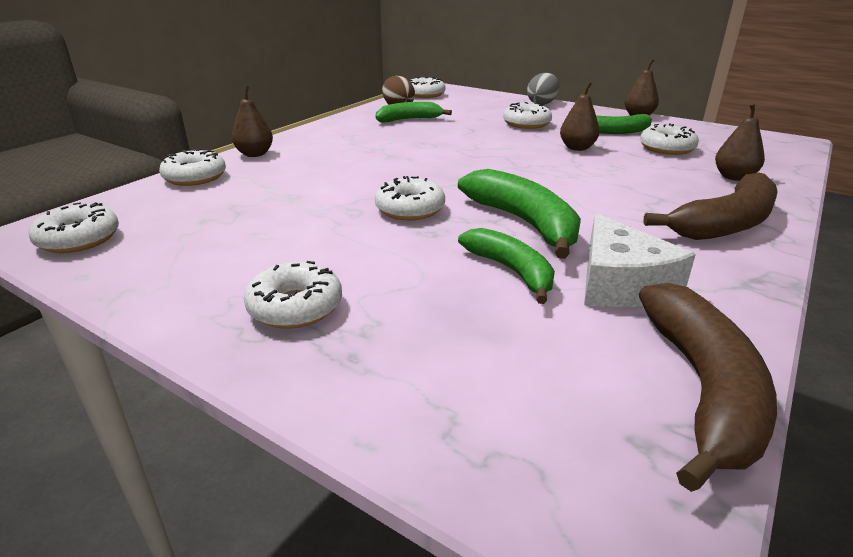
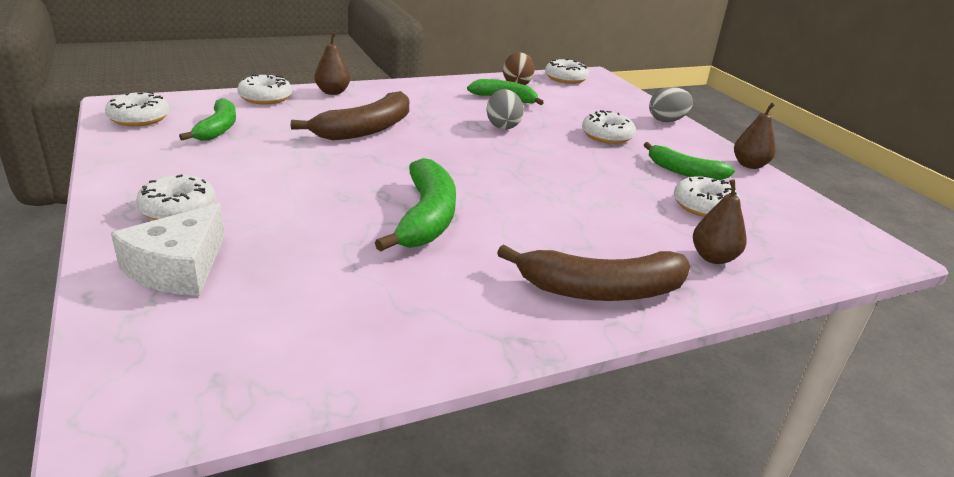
camera: 30 degrees right, 0 degrees up
white donut [375,176,445,221] -> none
green banana [458,228,555,304] -> green banana moved to [179,98,236,141]
brown pear [560,82,600,151] -> none
white cheese [584,213,696,307] -> white cheese moved to [111,203,225,296]
brown banana [639,283,777,492] -> brown banana moved to [291,91,409,140]
none -> grey egg [486,89,524,130]

